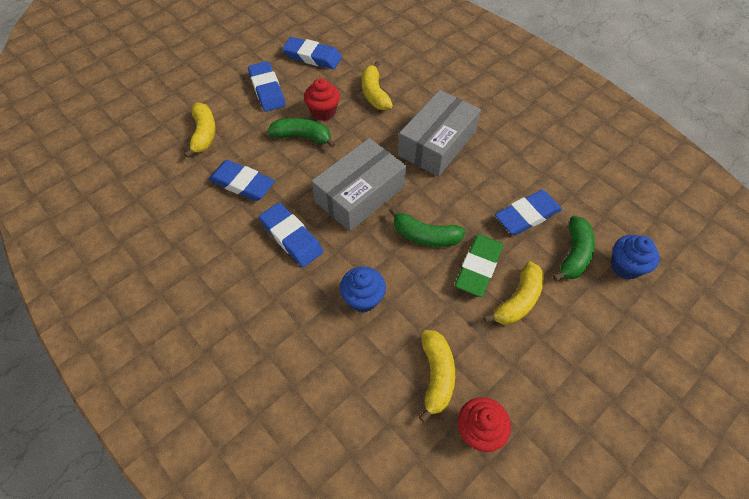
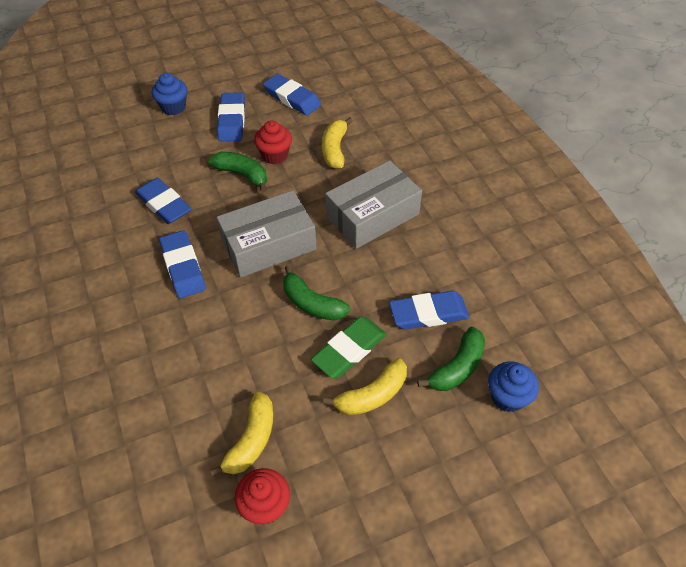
camera: 20 degrees right, 5 degrees down
yellow banana [184,103,216,158] -> none
blue cupcake [340,266,386,313] -> blue cupcake moved to [152,73,187,115]

